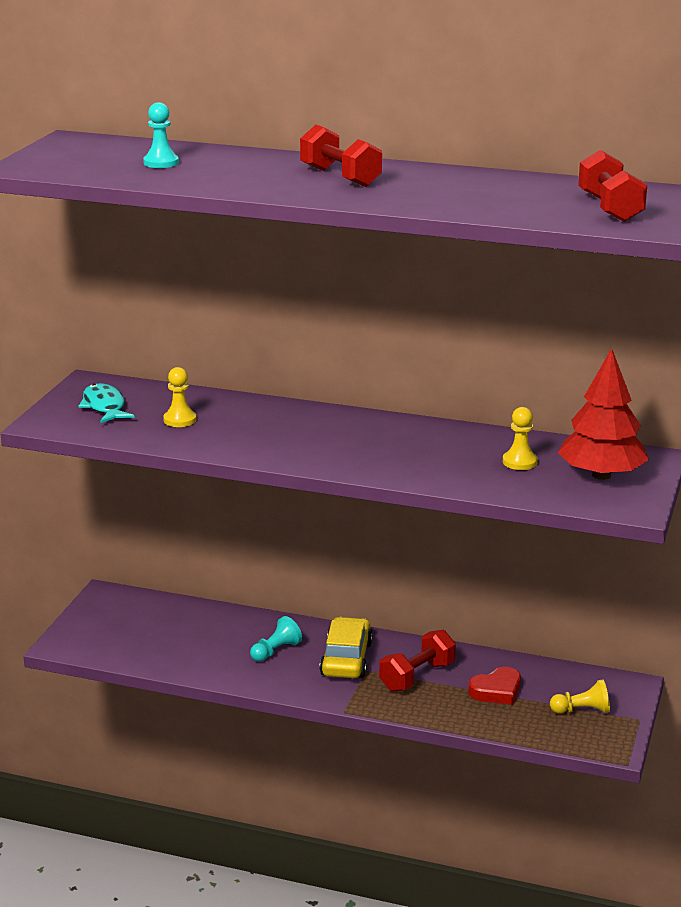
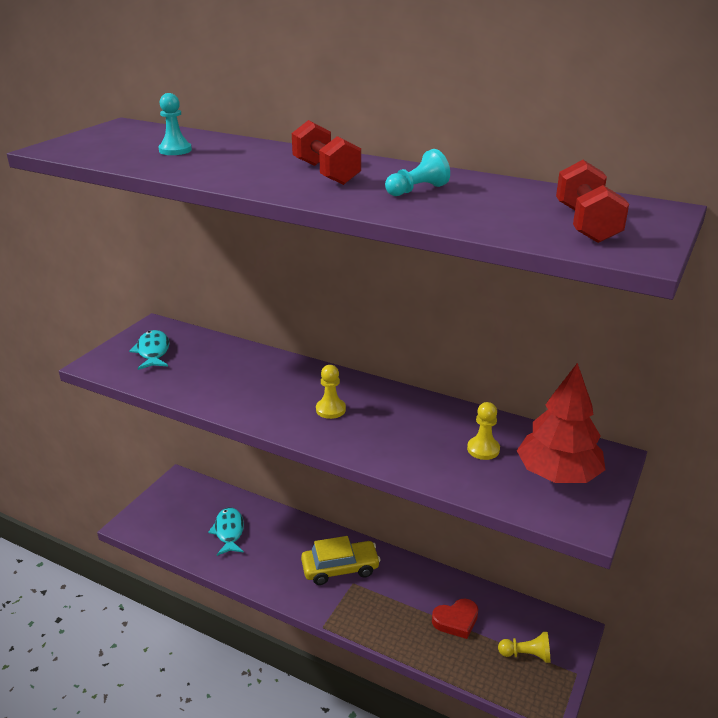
camera: 10 degrees right, 5 degrees up
yellow pawn [163,367,197,427] -> yellow pawn moved to [316,365,346,419]
turquoise pawn [250,616,302,662] -> turquoise pawn moved to [385,149,450,196]
yellow car [319,617,373,678] -> yellow car turned 60 degrees clockwise [301,536,381,585]
red dumbbell [379,630,456,692] -> none
none -> turquoise fish [208,507,244,556]

